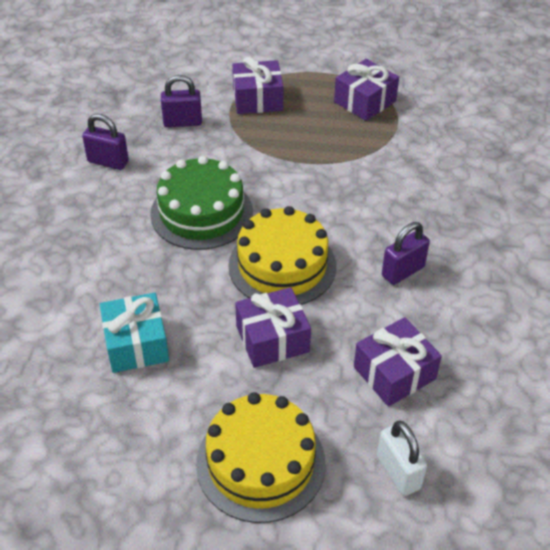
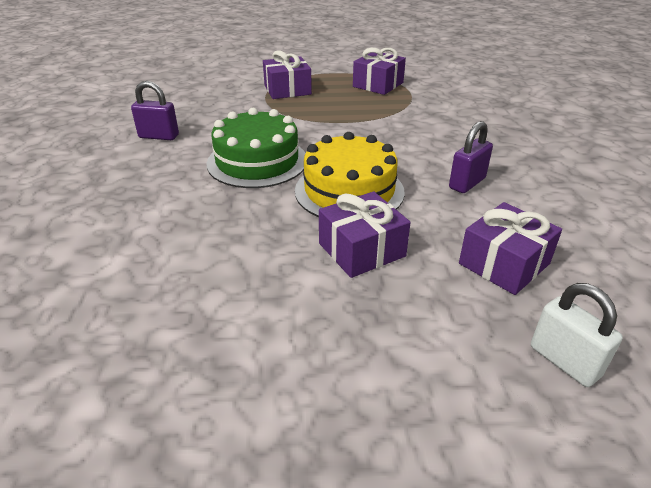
camera: 10 degrees left, 10 degrees down
turquoise gift [99,293,169,373] -> none
purple padlock [161,75,202,127] -> none
yellow cake [196,392,326,523] -> none

